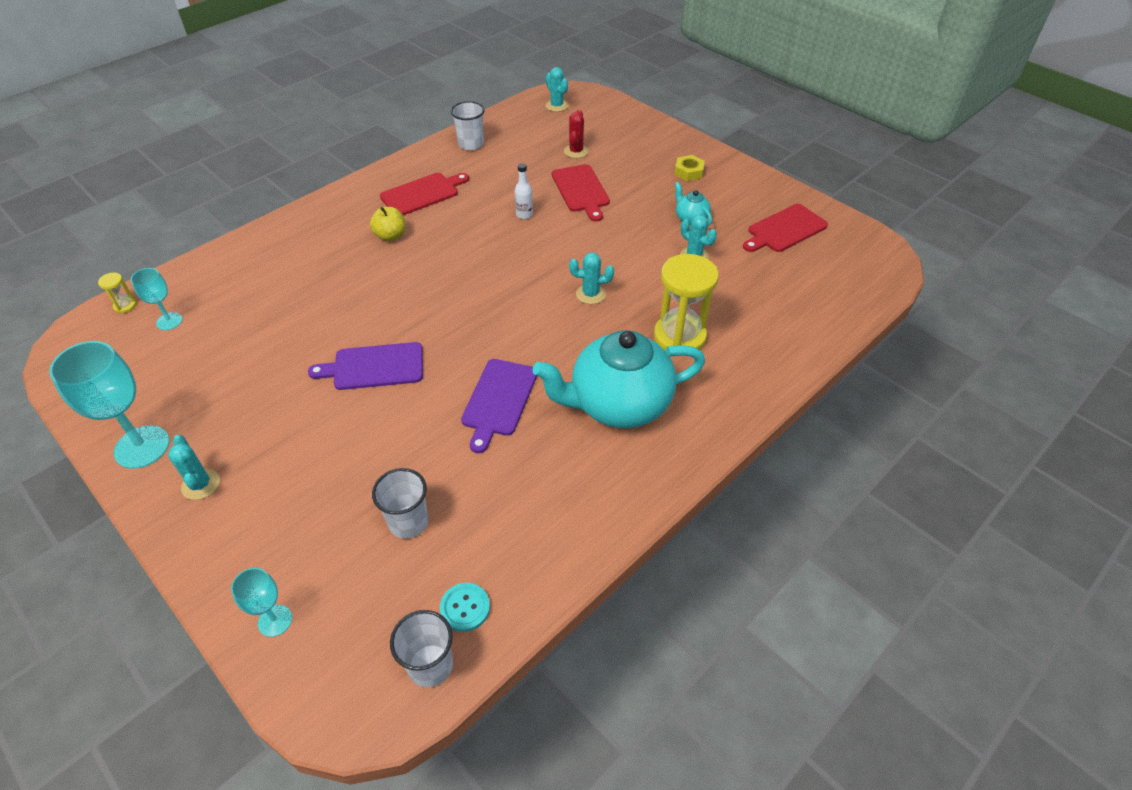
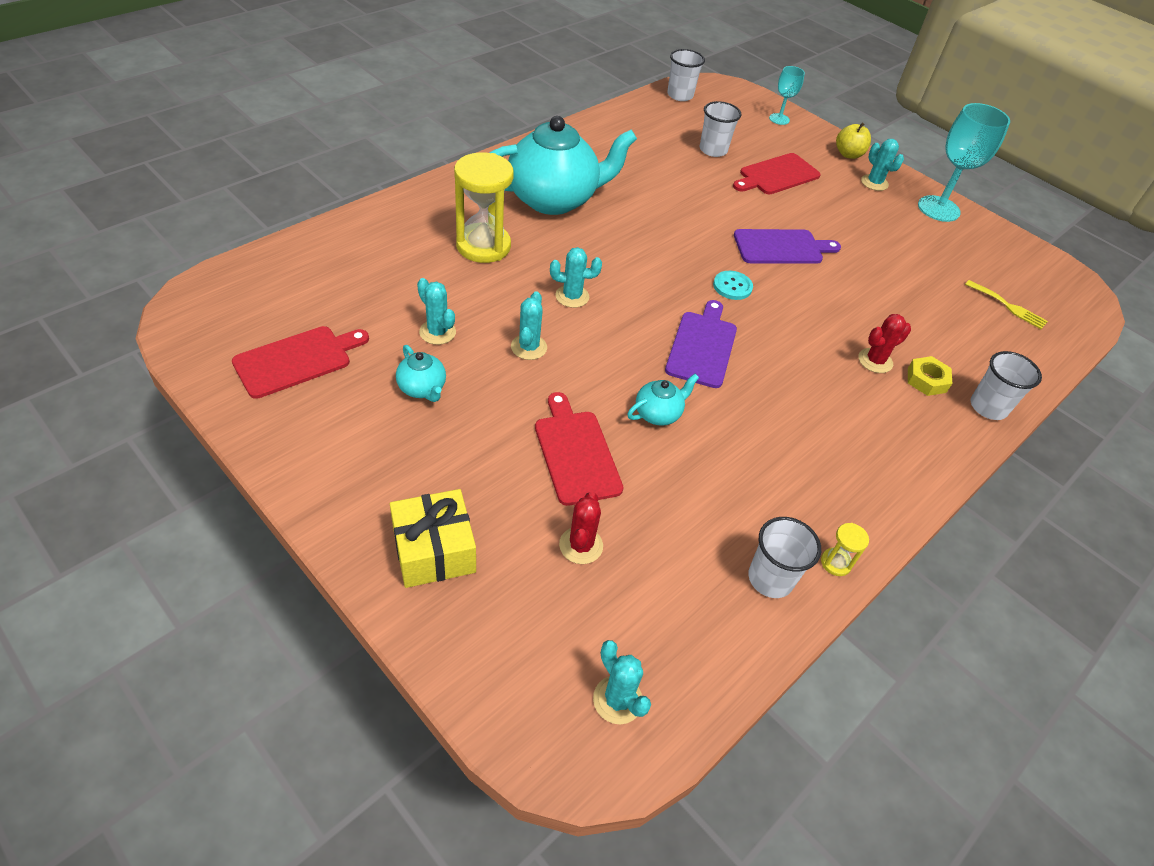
camera: 175 degrees right, 0 degrees up
yellow hourglass [98,272,137,314] -> yellow hourglass moved to [821,523,869,576]
turquoise goblet [131,268,182,330] -> yellow fork [965,280,1048,329]
yellow apple [370,207,406,241] -> yellow apple moved to [836,123,871,159]
red cutting board [380,173,469,216] -> red cutting board moved to [733,153,821,194]
turquoise button [440,583,490,632] -> turquoise button moved to [713,271,753,300]
purple cutting board [461,359,537,453] -> purple cutting board moved to [665,300,737,388]
white bottle [515,163,533,219] -> turquoise teapot [627,374,699,426]
yellow nut [674,155,705,181] -> yellow nut moved to [908,356,952,396]
none -> yellow gift [390,489,476,588]
none -> turquoise cactus [511,291,547,360]
none -> red cactus [858,314,911,373]
none -> white cup [971,351,1042,420]

